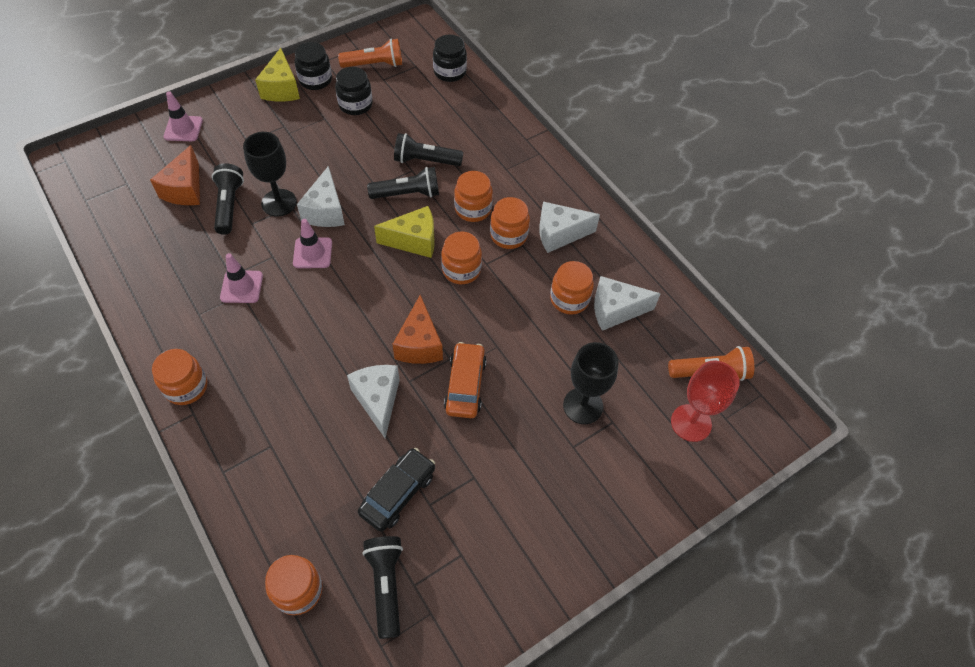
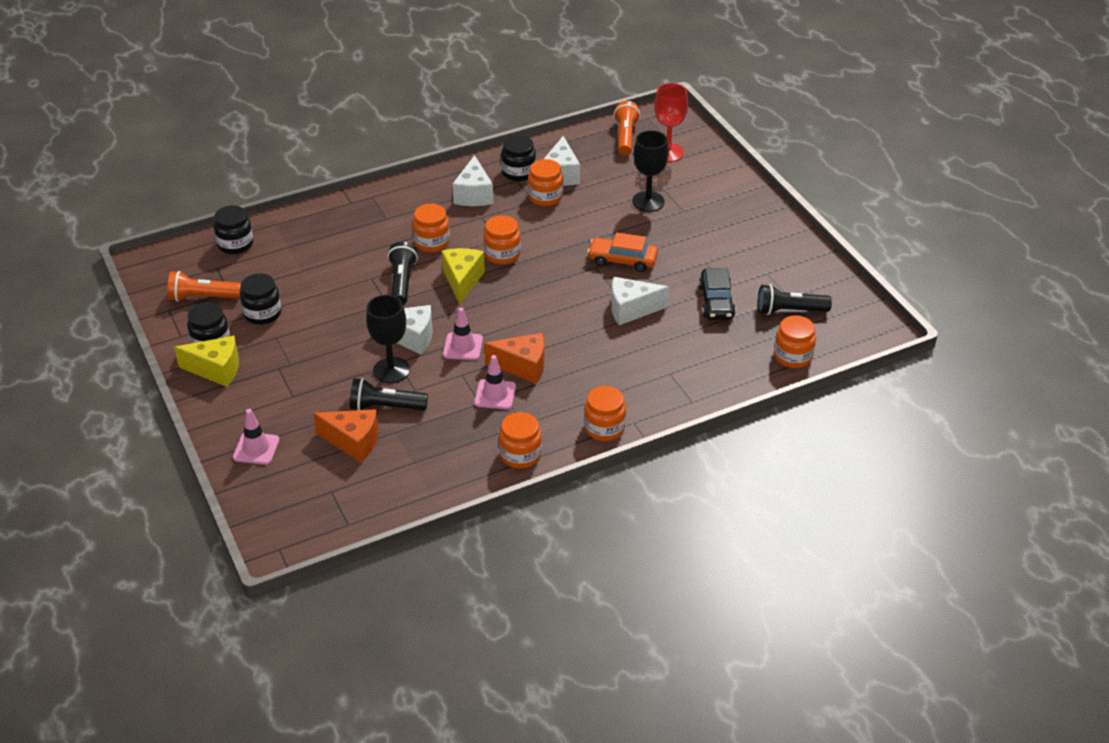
camera: 80 degrees left, 15 degrees down
orange flashlight [338,39,402,68] -> orange flashlight turned 90 degrees counterclockwise [167,271,241,302]
black car [358,448,435,532] -> black car turned 135 degrees counterclockwise [699,268,736,320]
orange cheese [392,295,443,364] -> orange cheese moved to [484,333,544,384]
black flashlight [394,133,463,166] -> none
orange jar [490,197,530,249] -> orange jar moved to [499,412,542,468]
none -> black jar [501,135,536,181]

